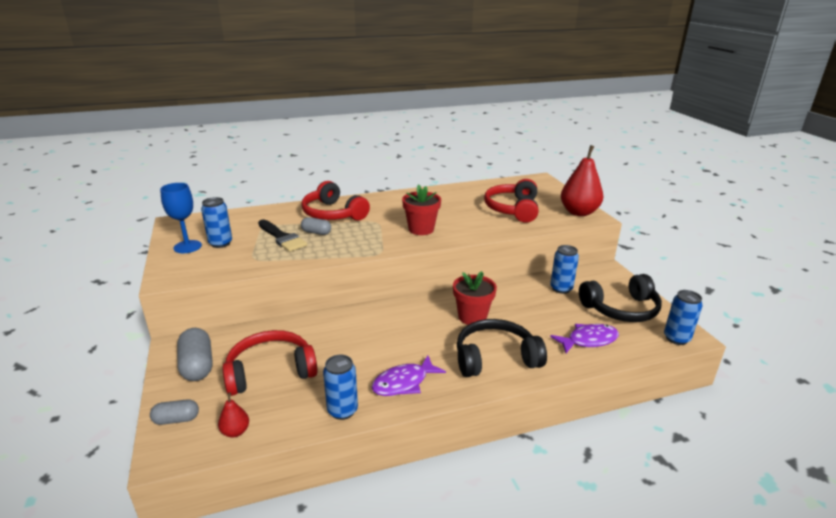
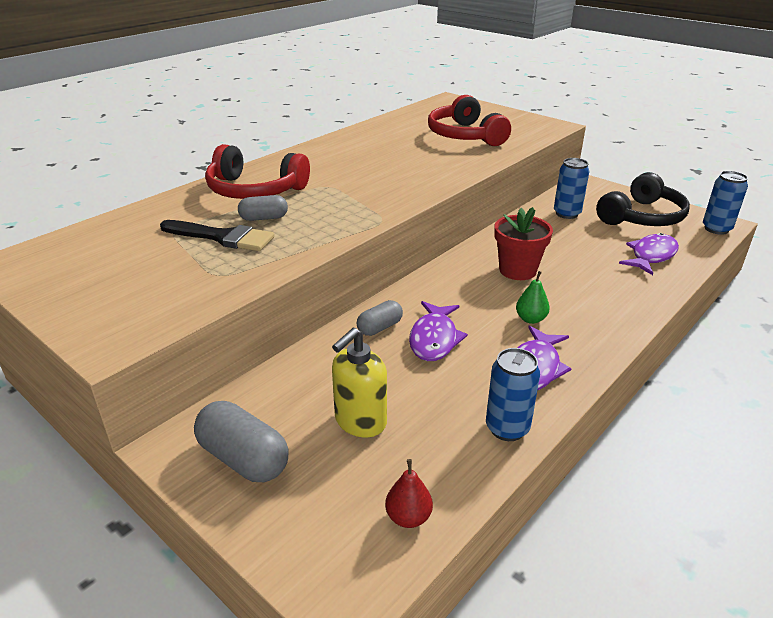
camera: 30 degrees left, 5 degrees up
grey capsule [150,399,199,425] -> grey capsule moved to [357,300,403,336]
blue goblet [160,183,202,253] -> none
blue can [201,197,232,248] -> none
red headphones [222,330,318,396] -> yellow soap dispenser [332,328,387,437]
red flower pot [402,184,441,235] -> none
black headphones [457,319,547,377] -> none
red pear [561,145,603,216] -> none
none -> purple fish [409,301,468,361]
none -> green pear [516,271,550,324]

